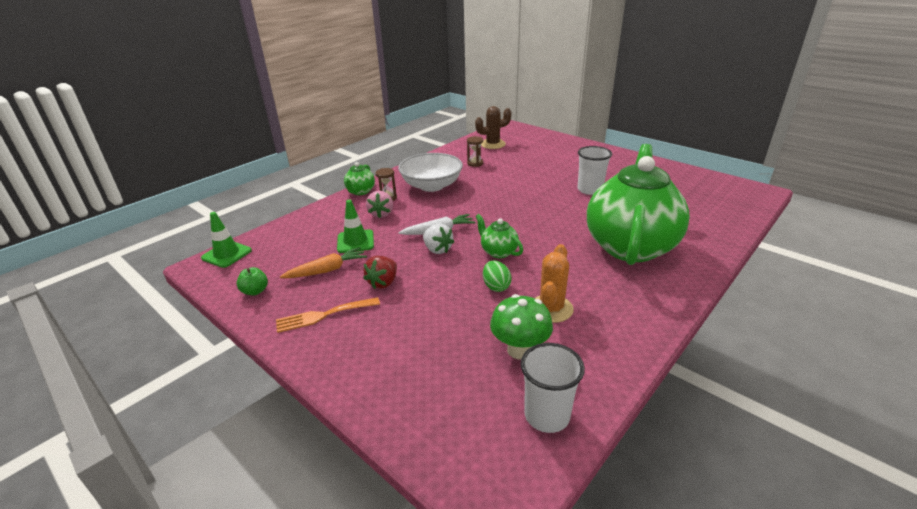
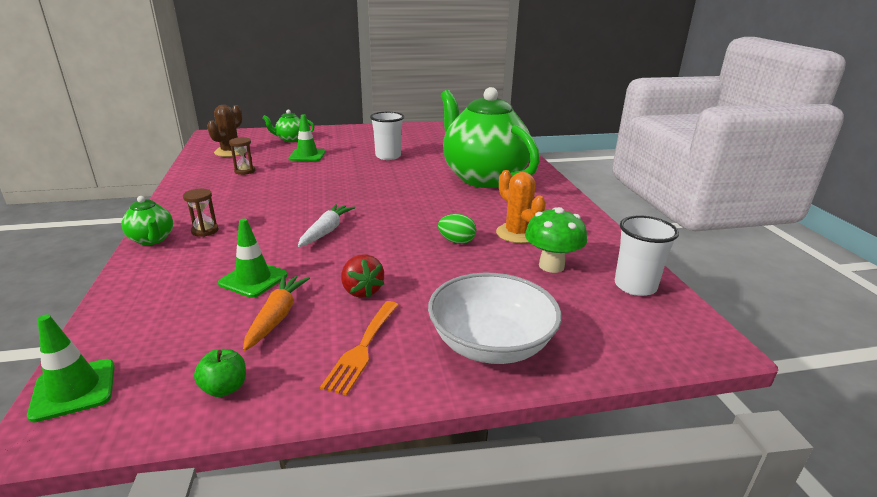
camera: 55 degrees left, 5 degrees down
pink strawberry [366,191,393,218] -> none
white bowl [398,153,463,192] -> white bowl moved to [428,273,562,364]
white strawberry [423,223,454,254] -> none
green teapot [476,214,523,258] -> green teapot moved to [262,109,314,142]
none -> green traffic cone [288,114,325,161]

